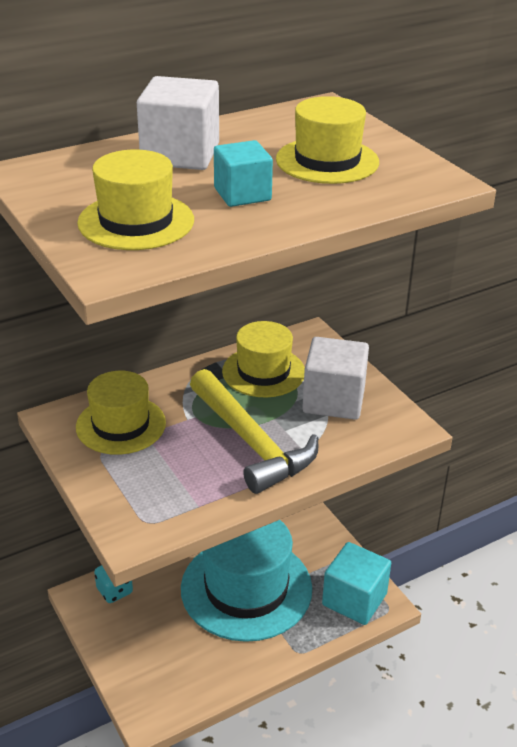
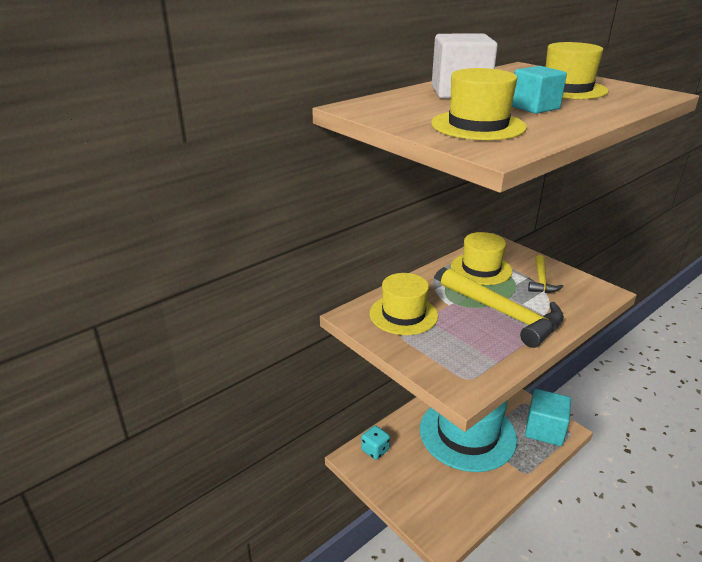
camera: 10 degrees left, 5 degrees down
white cube [302,337,369,420] -> yellow hammer [528,255,563,293]

